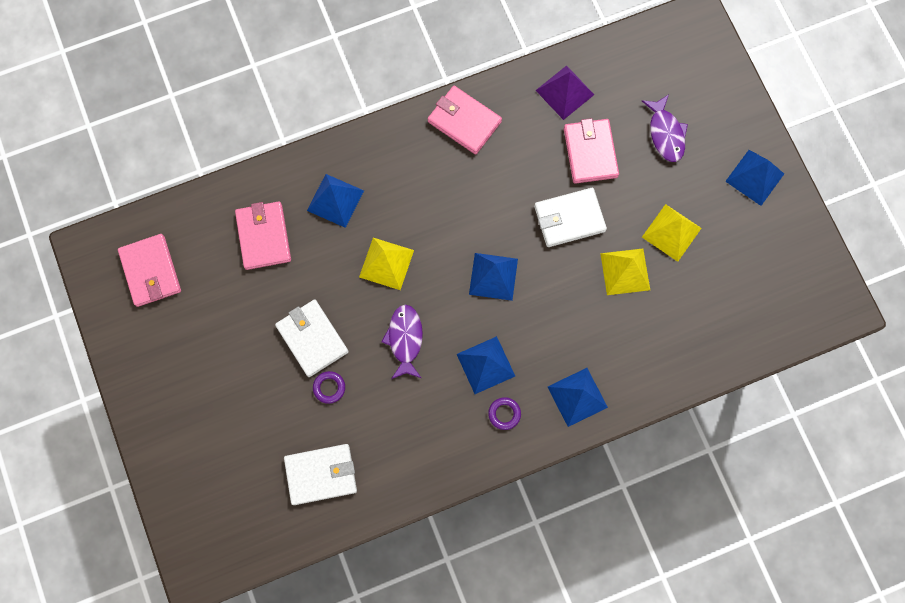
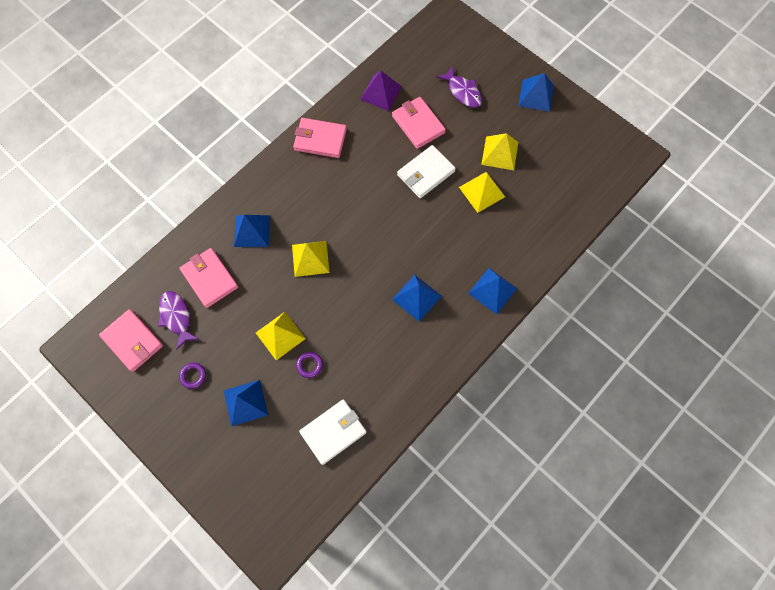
camera: 25 degrees left, 5 degrees down
white wallet [275,300,349,377] -> yellow pyramid [256,312,306,360]
purple fish [381,305,423,379] -> purple fish moved to [158,291,199,350]
blue pyramid [469,253,518,301] -> blue pyramid moved to [224,380,268,426]
purple ring [488,397,521,430] -> purple ring moved to [179,362,206,389]

